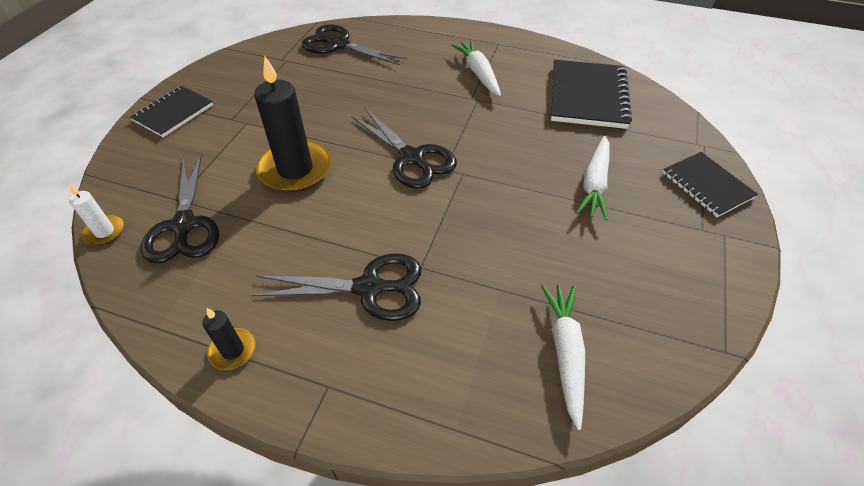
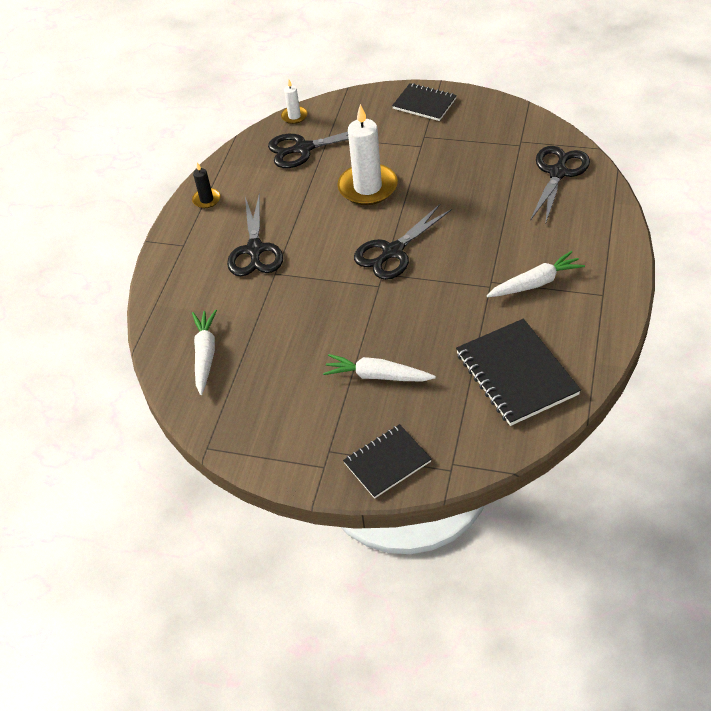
camera: 90 degrees right, 0 degrees up
black candle [254,56,332,192] -> white candle [337,104,398,205]
white carrot [541,284,585,430] -> white carrot turned 90 degrees counterclockwise [192,309,217,395]
black notebook [551,60,632,129] -> black notebook turned 60 degrees clockwise [456,319,581,426]

